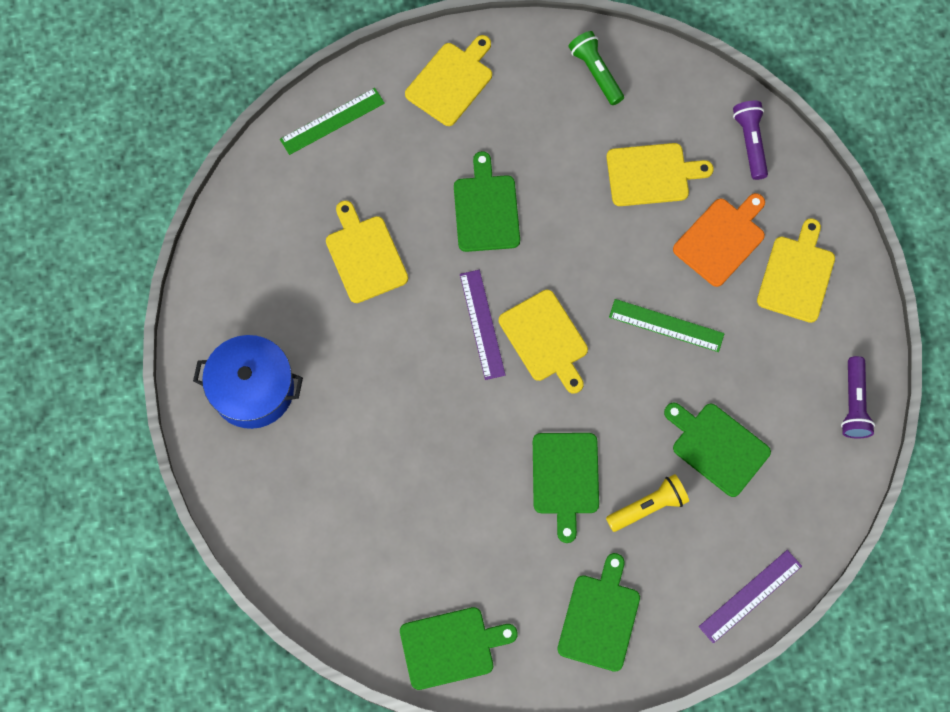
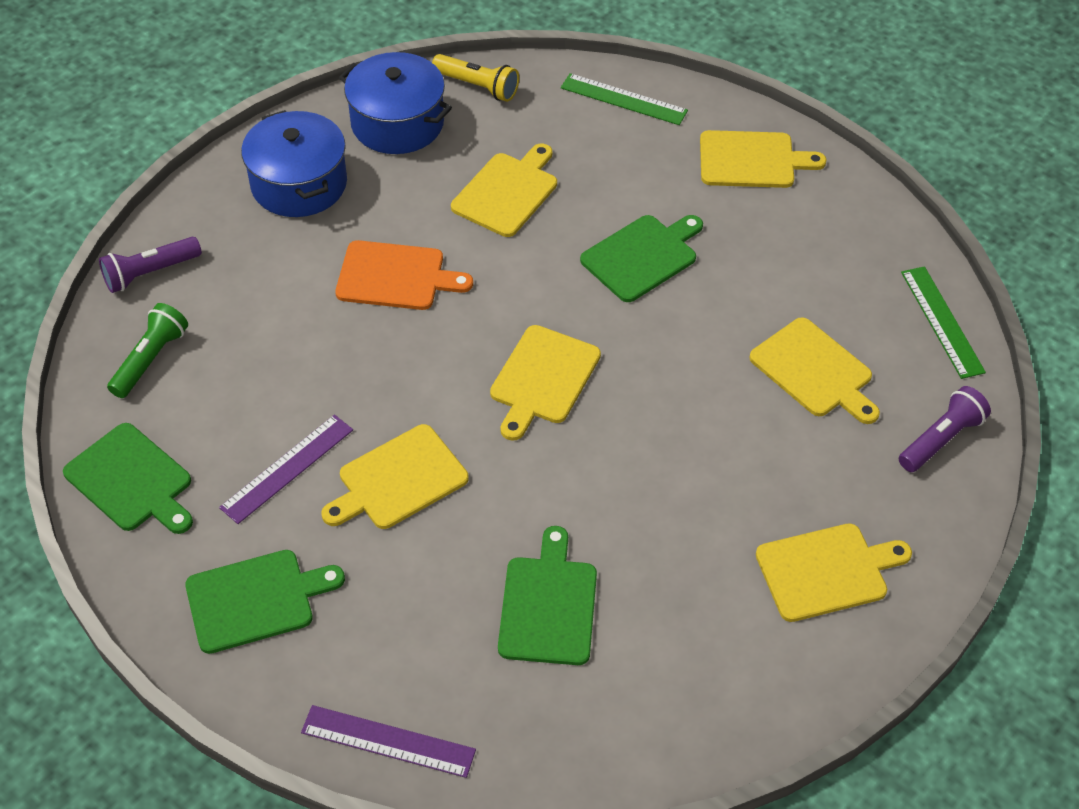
camera: 55 degrees right, 20 degrees down
purple ruler [460,270,505,380] -> purple ruler moved to [219,415,353,524]
green cutting board [533,433,599,543] -> yellow cutting board [321,424,469,529]
green flashlight [569,31,624,105] -> green flashlight moved to [107,303,188,398]
yellow flashlight [606,474,689,532] -> yellow flashlight moved to [432,54,519,102]
green ruler [609,299,725,352] -> green ruler moved to [901,266,986,379]
orange cutting board [673,193,765,287] -> orange cutting board moved to [335,240,473,310]
purple flashlight [841,356,875,439] -> purple flashlight moved to [99,237,202,293]
none -> blue pot [339,52,452,154]

